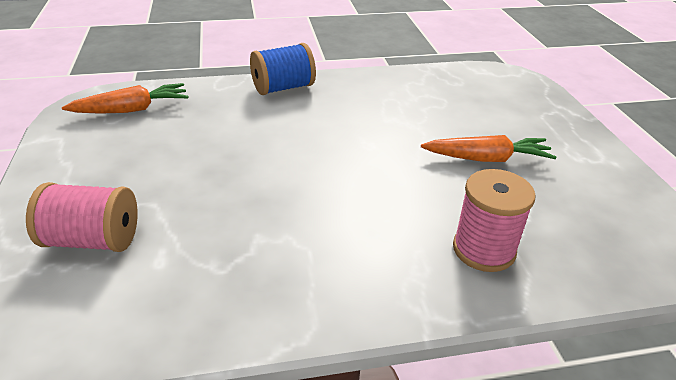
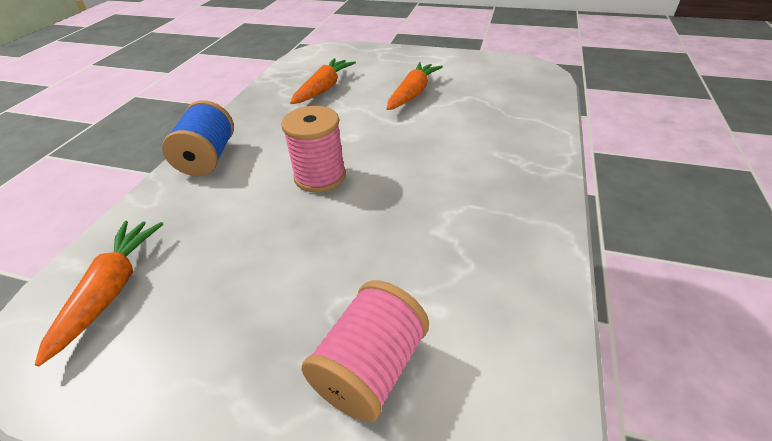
camera: 60 degrees left, 5 degrees up
pink spool [453,169,536,272] -> pink spool moved to [281,106,346,193]
none -> orange carrot [290,58,356,104]

